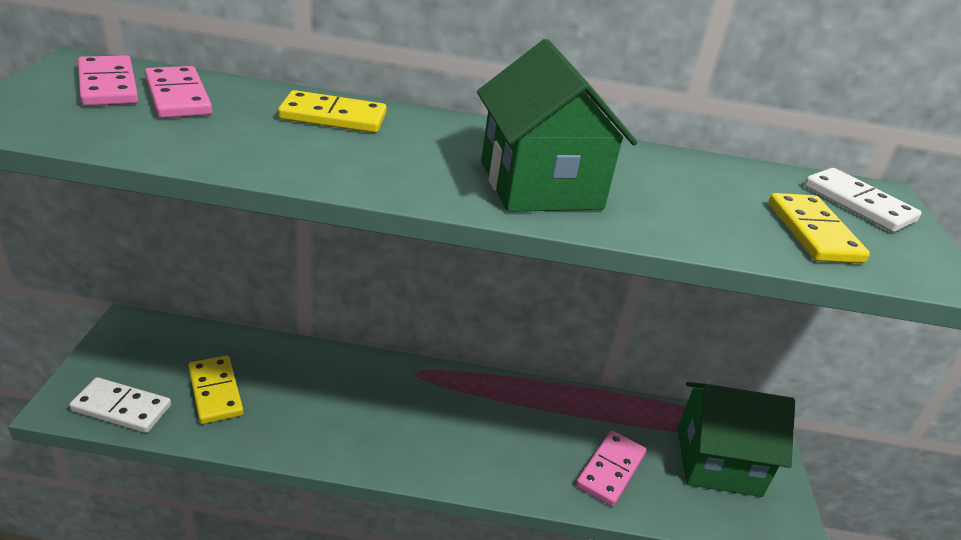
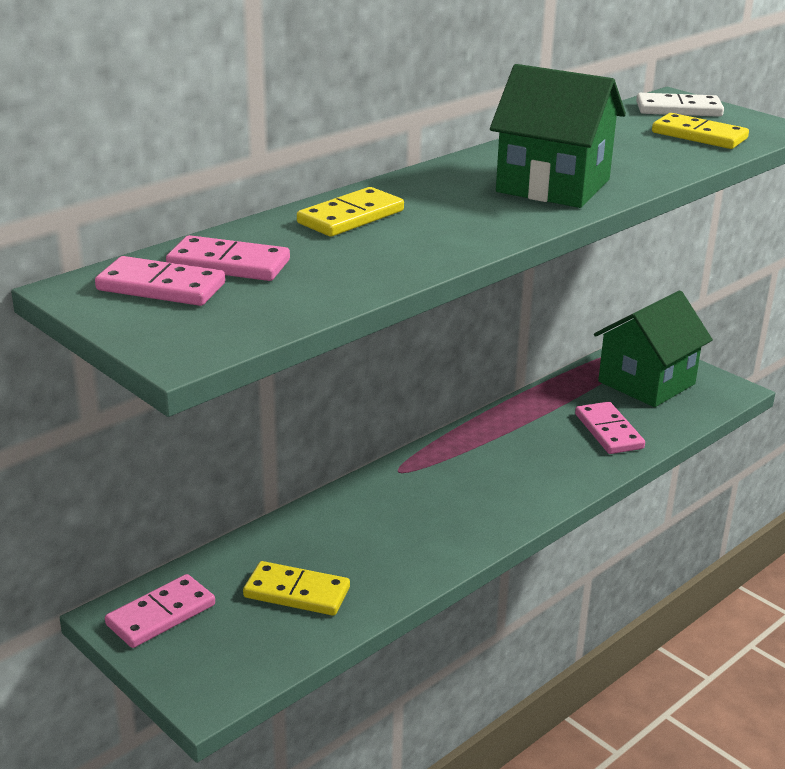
camera: 45 degrees left, 5 degrees down
white domino [69,377,171,433] -> none
none -> pink domino [105,574,215,648]

